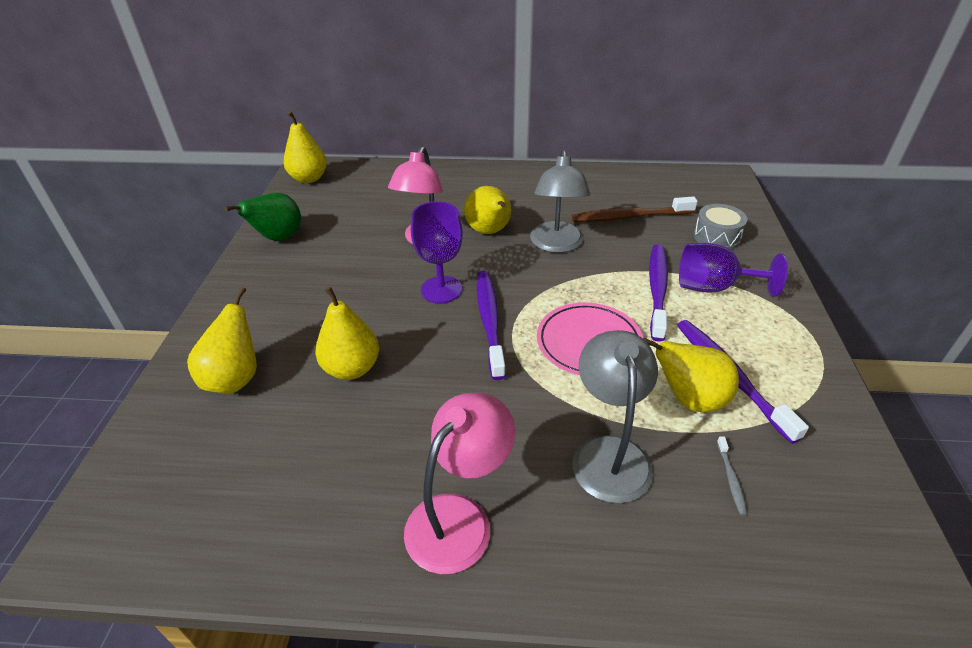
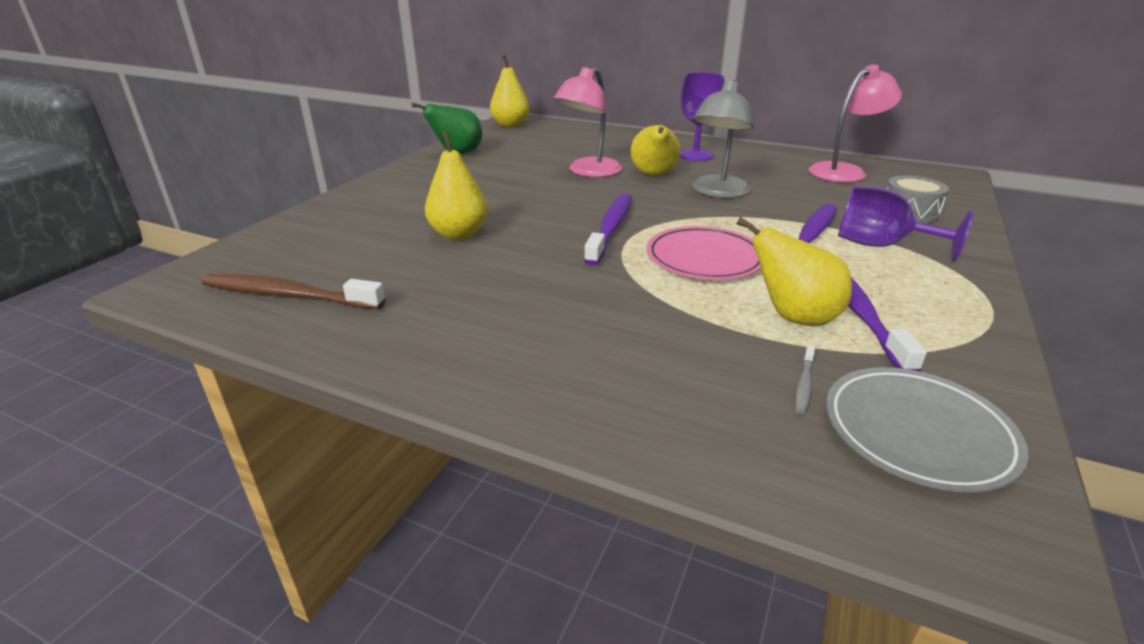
camera: 20 degrees right, 10 degrees down
yellow pear [187,287,257,394] -> none
pink lamp [404,392,515,574] -> pink lamp moved to [809,64,902,182]
purple goblet [411,201,463,303] -> purple goblet moved to [679,72,724,161]
brown toothbrush [572,196,698,222] -> brown toothbrush moved to [201,274,385,309]
grey lamp [573,330,658,503] -> none
none -> grey plate [826,367,1029,493]

